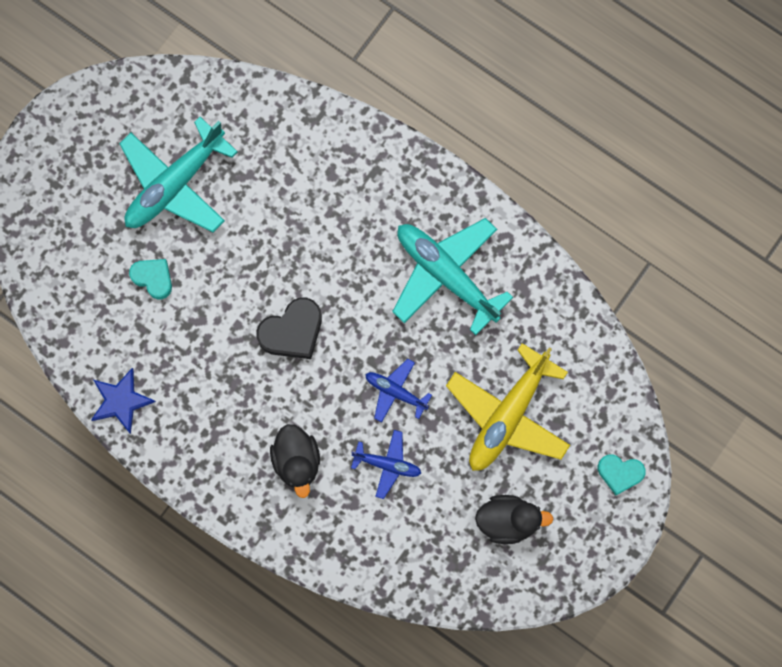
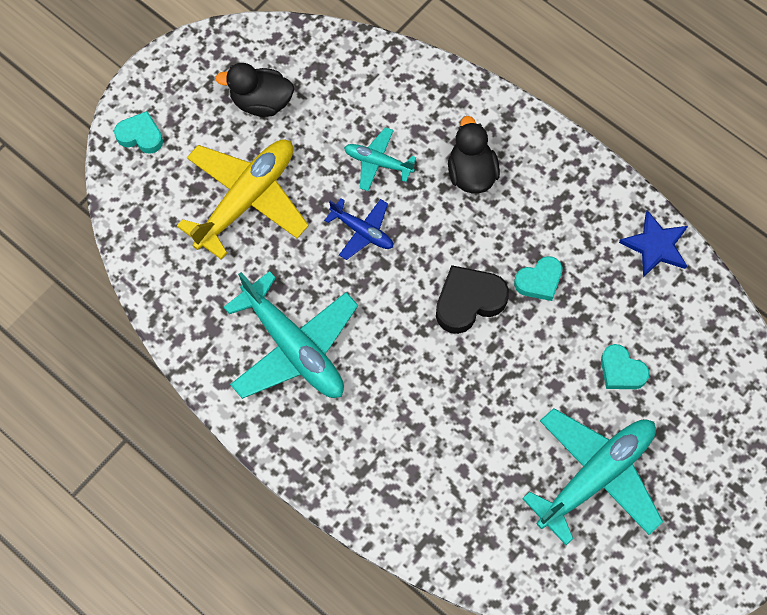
camera: 175 degrees left, 10 degrees down
blue plane [351,430,421,499] -> turquoise plane [344,127,416,191]
none -> turquoise heart [514,256,562,301]

